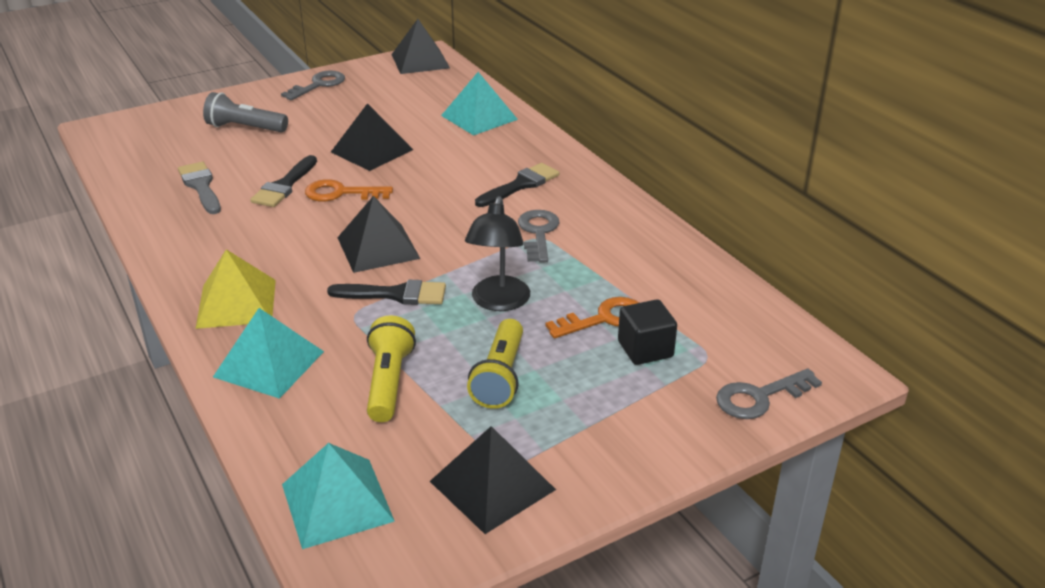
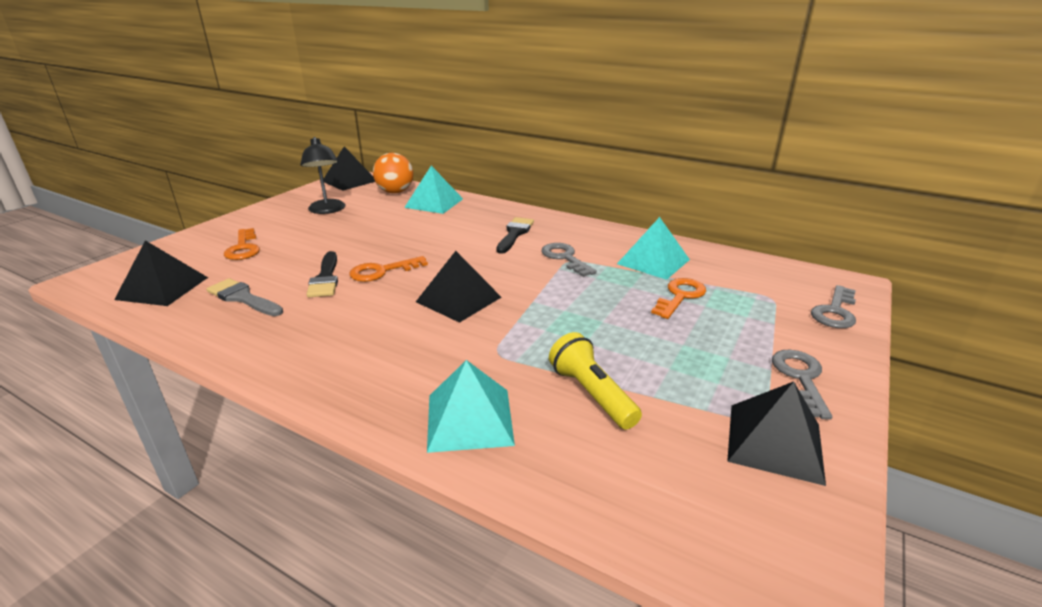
camera: 30 degrees left, 5 degrees down
yellow pyramid [195,249,276,329] -> none
grey flashlight [203,92,288,132] -> orange key [224,228,260,260]
grey key [281,71,345,100] -> grey key moved to [772,350,832,420]
turquoise pyramid [282,443,395,549] -> turquoise pyramid moved to [617,217,690,280]
black brush [327,280,446,305] -> none
black pyramid [331,103,413,171] -> black pyramid moved to [114,240,208,306]
black lamp [465,196,530,311] -> black lamp moved to [300,137,345,214]
yellow flashlight [467,319,523,409] -> none
black cube [618,299,677,365] -> none
none -> orange ball [373,153,413,193]

